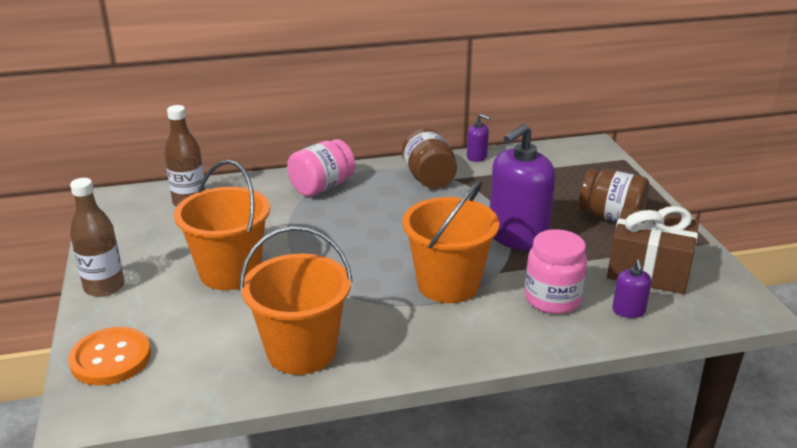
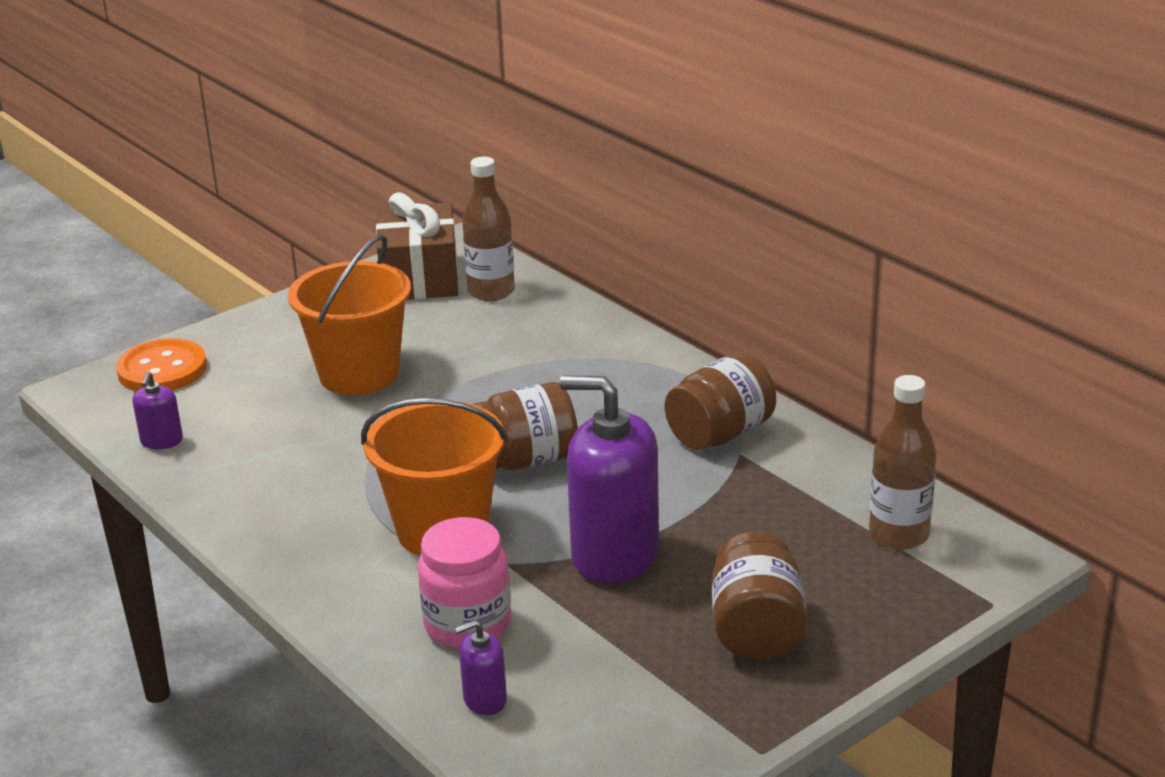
camera: 65 degrees right, 0 degrees up
brown bottle [70,178,125,297] -> brown bottle moved to [869,375,936,550]
orange bucket [239,226,353,375] -> none
pink jar [287,139,355,197] -> none
purple soap dispenser [467,114,490,162] -> purple soap dispenser moved to [132,372,183,449]
brown gift [607,206,699,294] -> brown gift moved to [376,192,458,300]
none -> brown jar [473,382,578,471]

